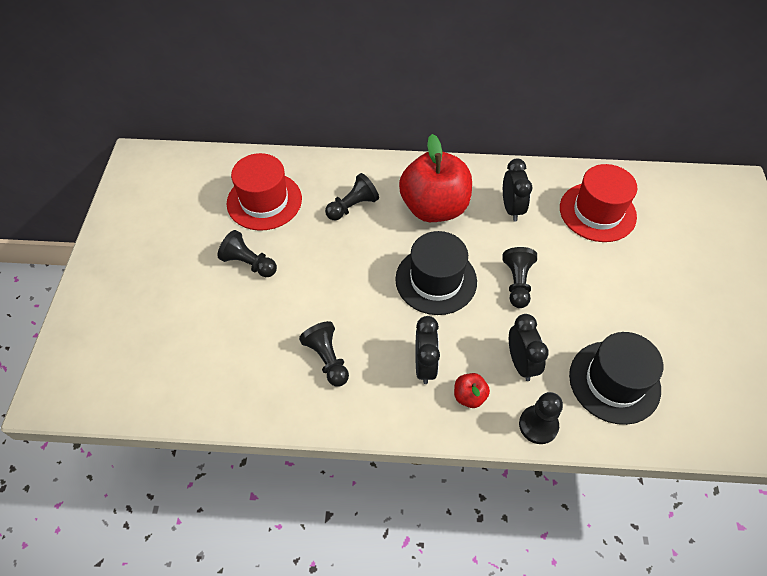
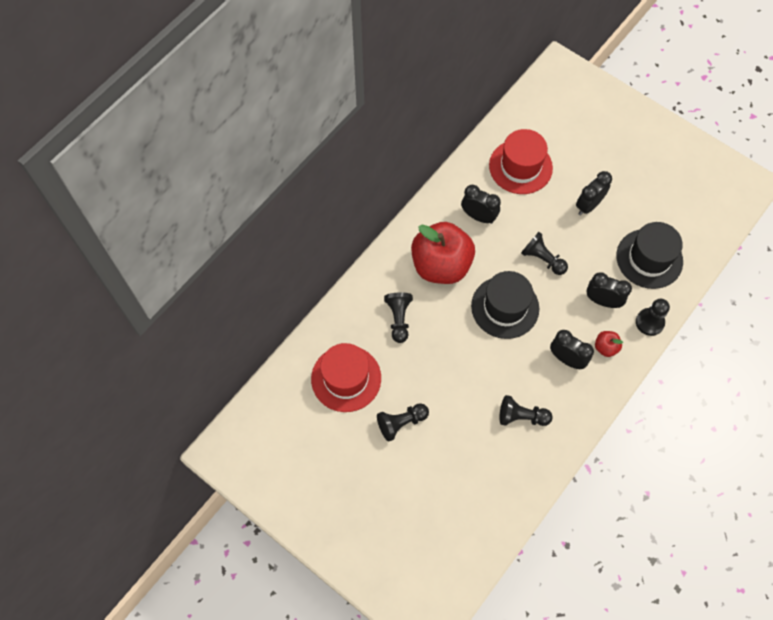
camera: 55 degrees left, 10 degrees up
none -> black clock [576,171,612,215]

